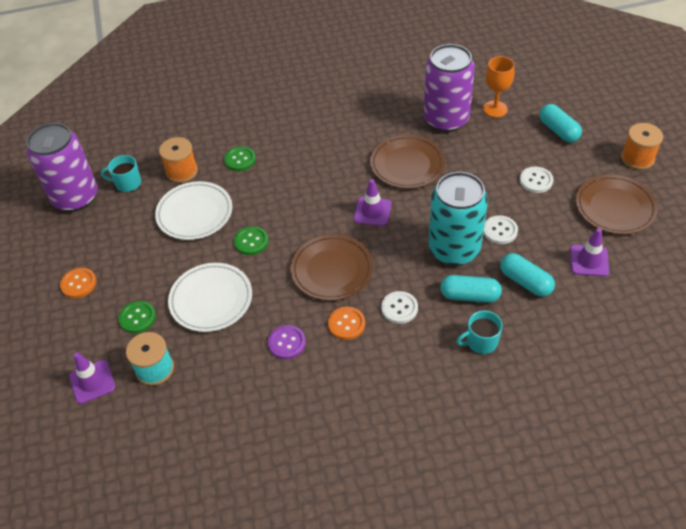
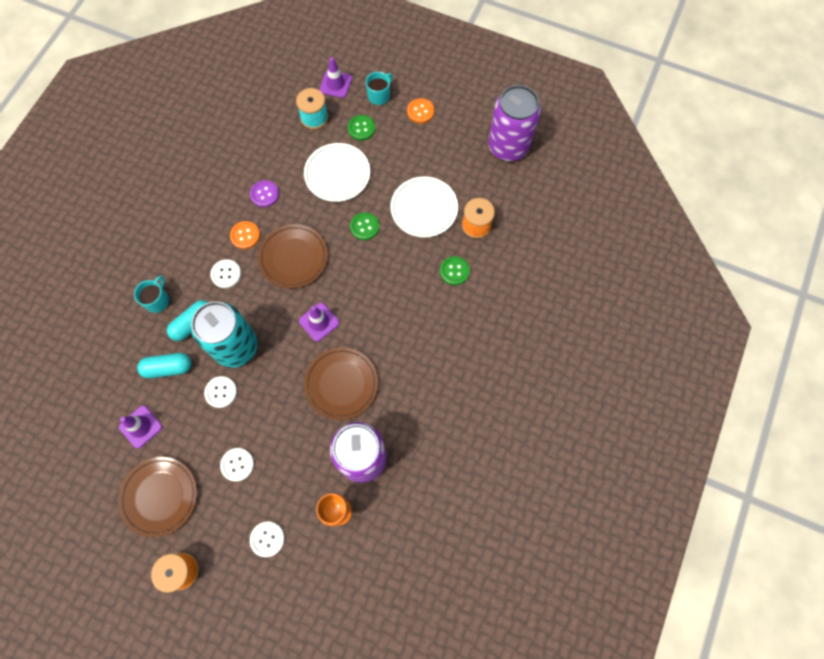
camera: 125 degrees right, 20 degrees up
turquoise mug [101,155,141,192] -> turquoise mug moved to [366,72,393,105]
turquoise capsule [539,104,582,142] -> white button [250,521,284,557]

